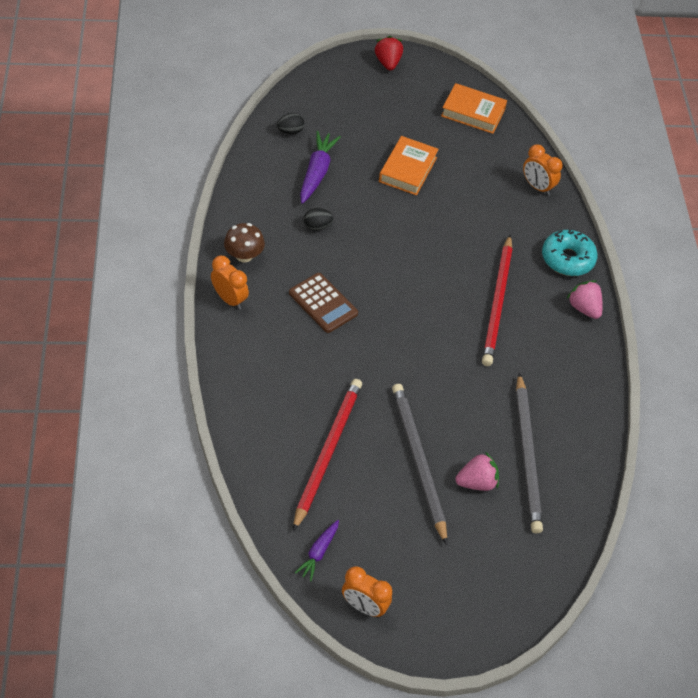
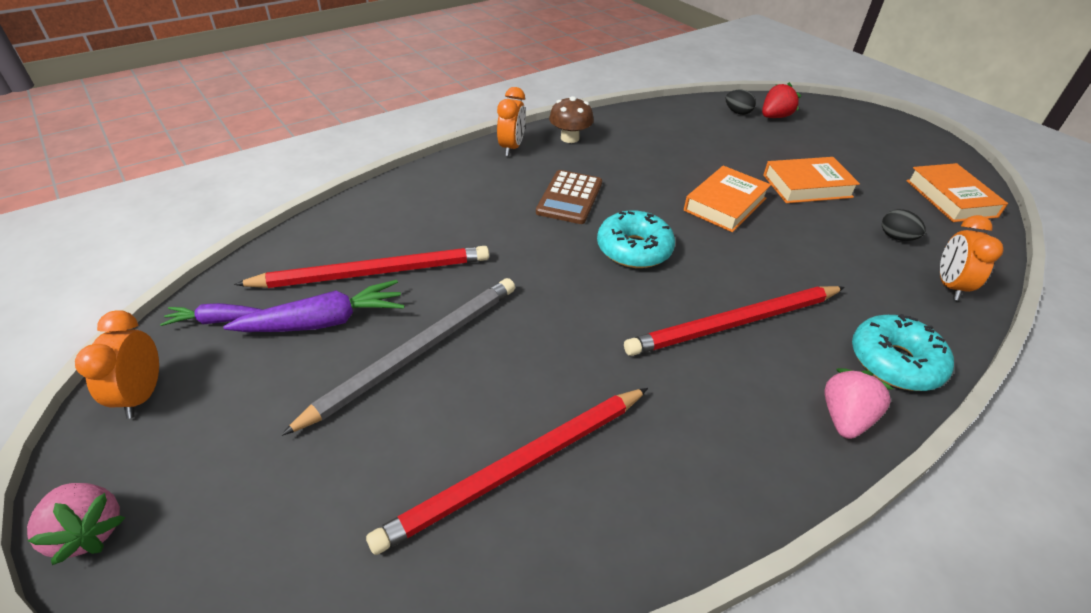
camera: 60 degrees right, 10 degrees down
purple carrot [300,131,341,204] -> purple carrot moved to [223,280,404,332]
black egg [304,208,334,231] -> black egg moved to [882,209,926,241]
red strawberry [375,36,403,71] -> red strawberry moved to [762,82,801,118]
pink strawberry [455,452,499,491] -> pink strawberry moved to [27,483,125,565]
grey pencil [516,373,543,533] -> red pencil [366,388,648,555]
none -> turquoise donut [597,210,675,268]
none -> orange book [684,166,771,232]

